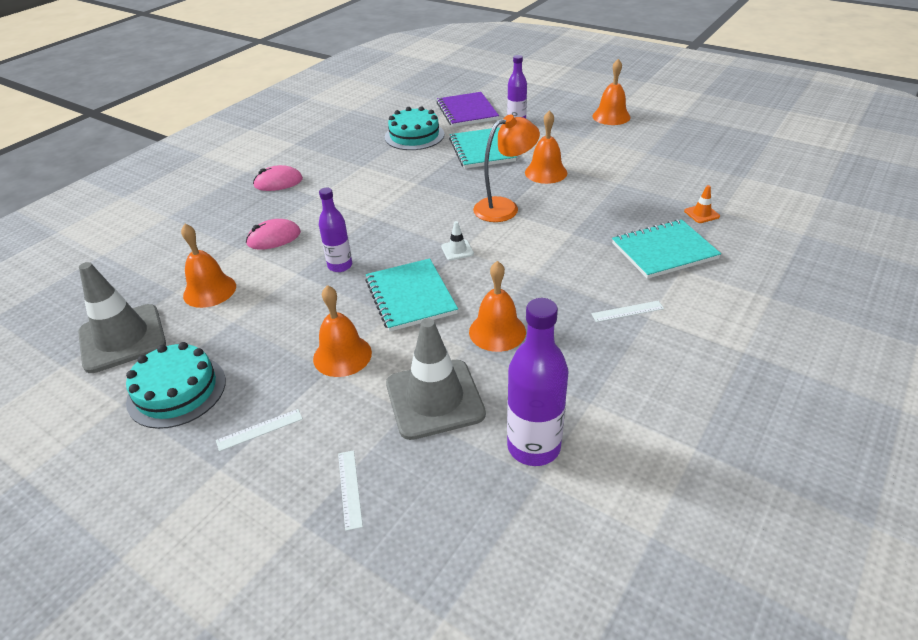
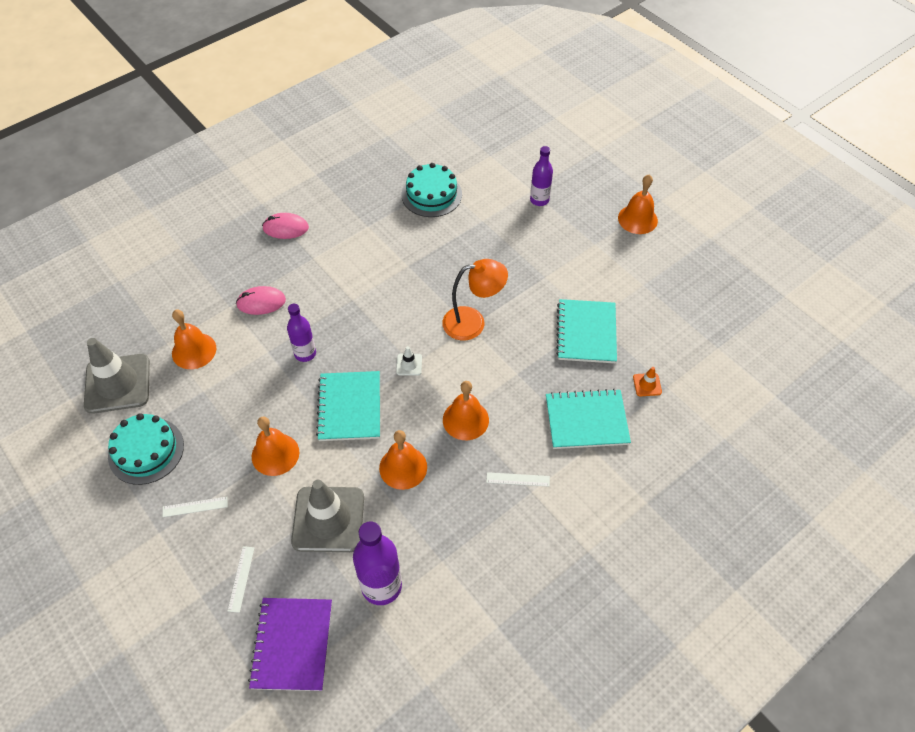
camera: 15 degrees right, 15 degrees up
purple notebook [437,92,499,127] -> purple notebook moved to [248,598,332,691]
turquoise notebook [449,127,517,169] -> turquoise notebook moved to [556,299,617,363]
orange bell [525,110,567,184] -> orange bell moved to [443,381,489,440]

